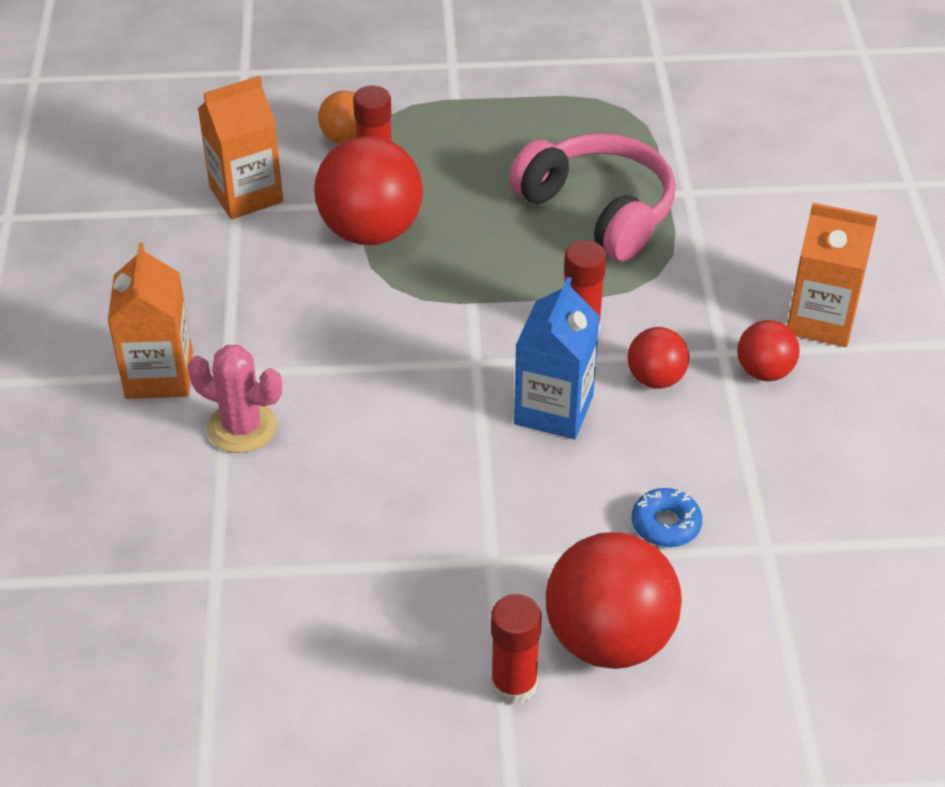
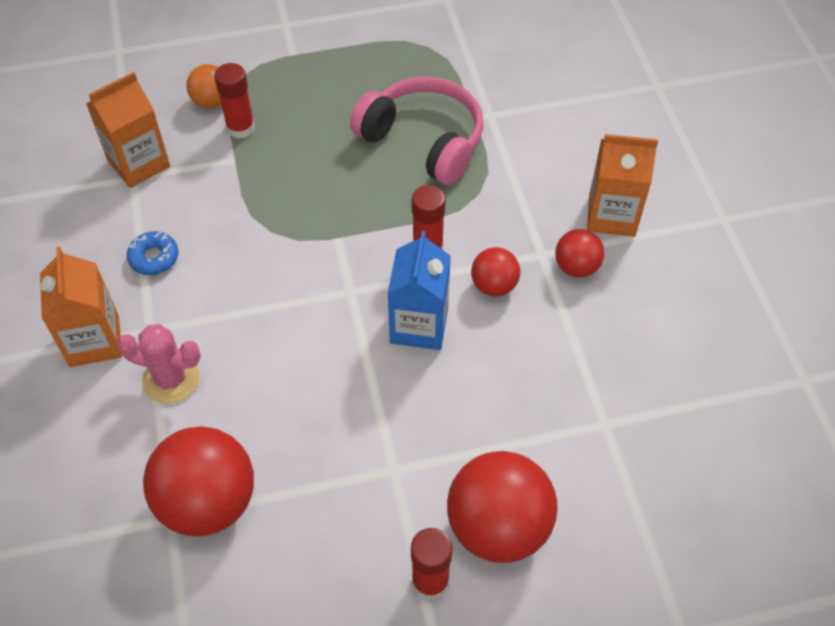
camera: 10 degrees left, 10 degrees up
red ball [314,136,423,245] -> red ball moved to [143,426,254,537]
blue donut [632,488,702,547] -> blue donut moved to [127,231,178,275]

